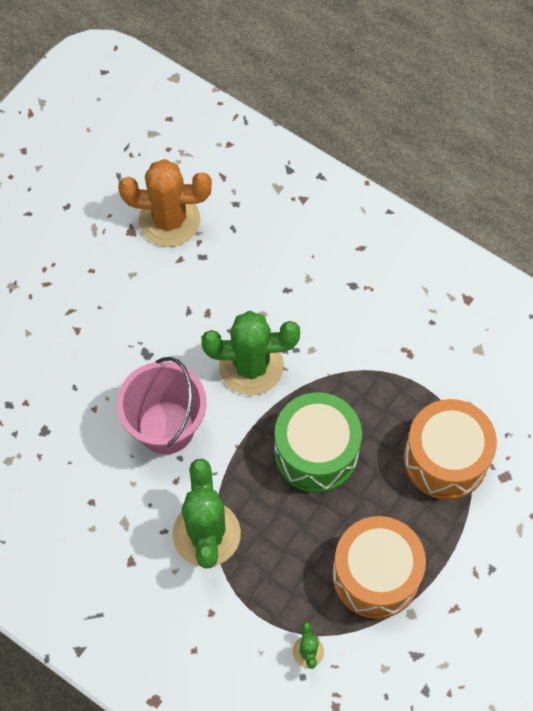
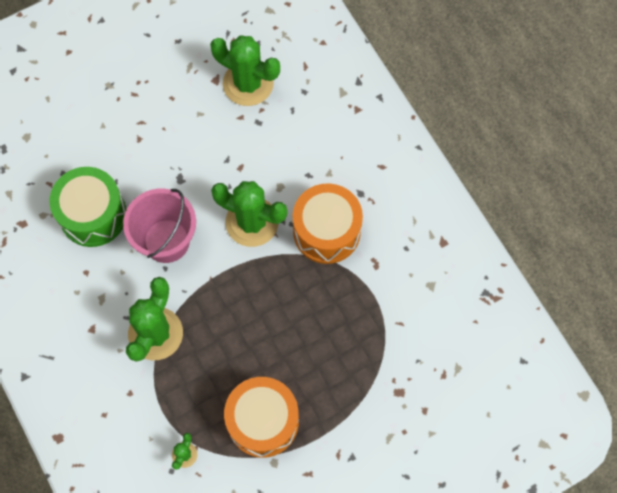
camera: 25 degrees right, 5 degrees up
orange cactus [118,159,212,247] -> green cactus [210,35,280,106]
green drum [274,392,362,493] -> green drum moved to [49,167,127,247]
orange drum [404,399,497,500] -> orange drum moved to [293,183,363,264]

